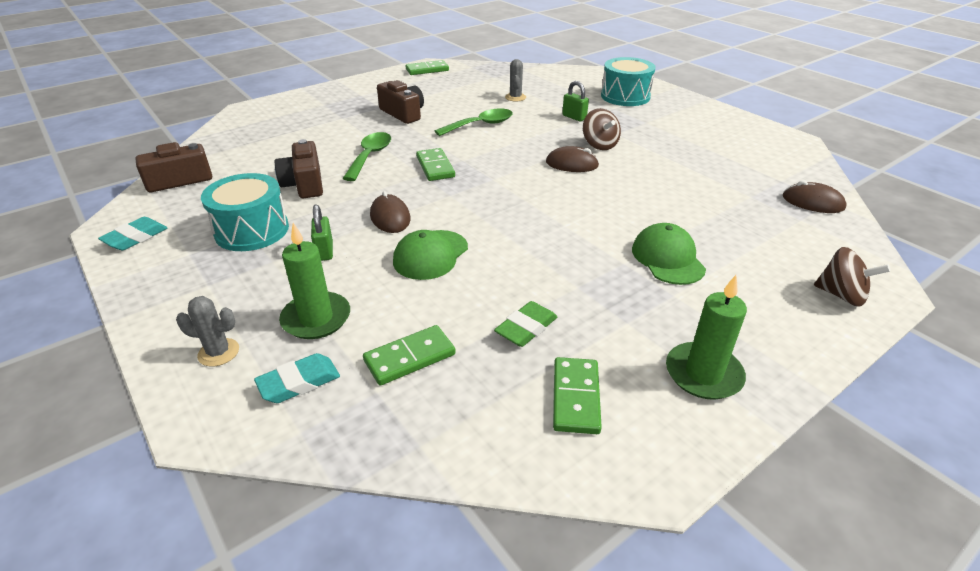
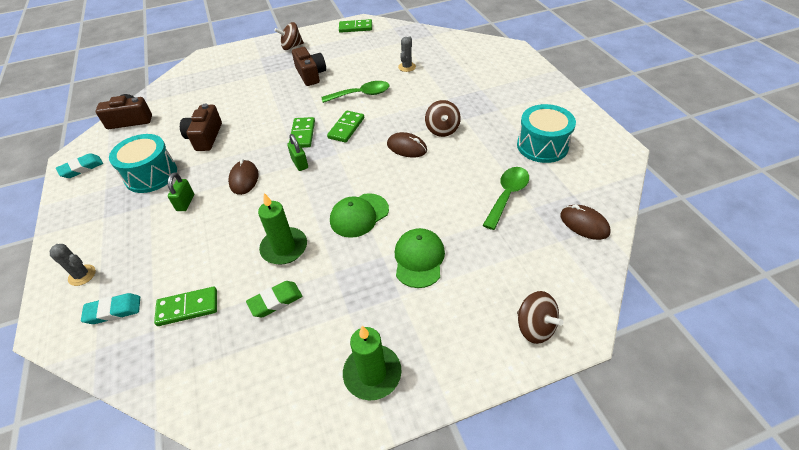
camera: 20 degrees right, 10 degrees up
green candle [279,223,350,339] -> green candle moved to [258,193,307,265]
green spoon [342,132,391,181] -> green spoon moved to [483,167,529,230]
green cap [393,230,468,280] -> green cap moved to [330,193,389,238]
green domino [553,357,602,434] -> green domino moved to [327,111,364,143]
green padlock [562,81,589,121] -> green padlock moved to [287,134,308,171]
turquoise drum [601,57,656,106] -> turquoise drum moved to [517,104,576,163]
none -> brown spinning top [274,22,304,50]

